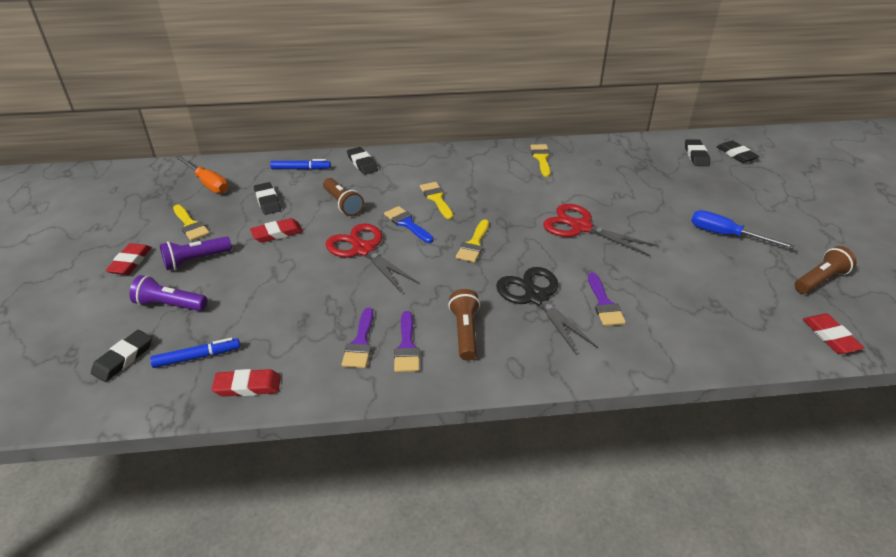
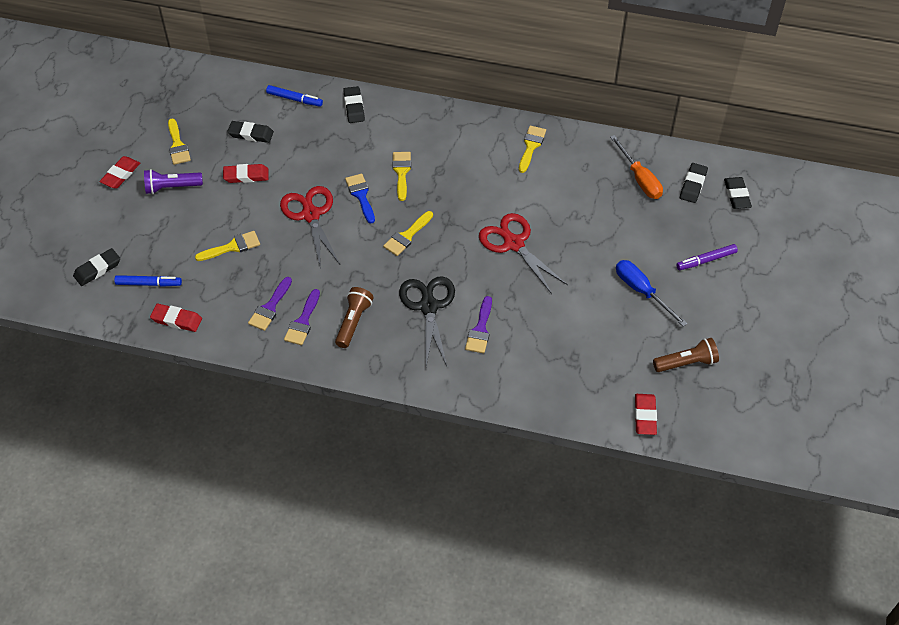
camera: 20 degrees right, 15 degrees up
purple flashlight [129,275,208,311] -> none
orange screwdriver [175,156,228,194] -> orange screwdriver moved to [610,135,663,199]
black eraser [254,182,281,215] -> black eraser turned 75 degrees counterclockwise [227,121,274,143]
brown flashlight [323,178,364,216] -> none
none -> yellow brush [195,231,260,261]
none -> purple marker [676,244,738,270]

